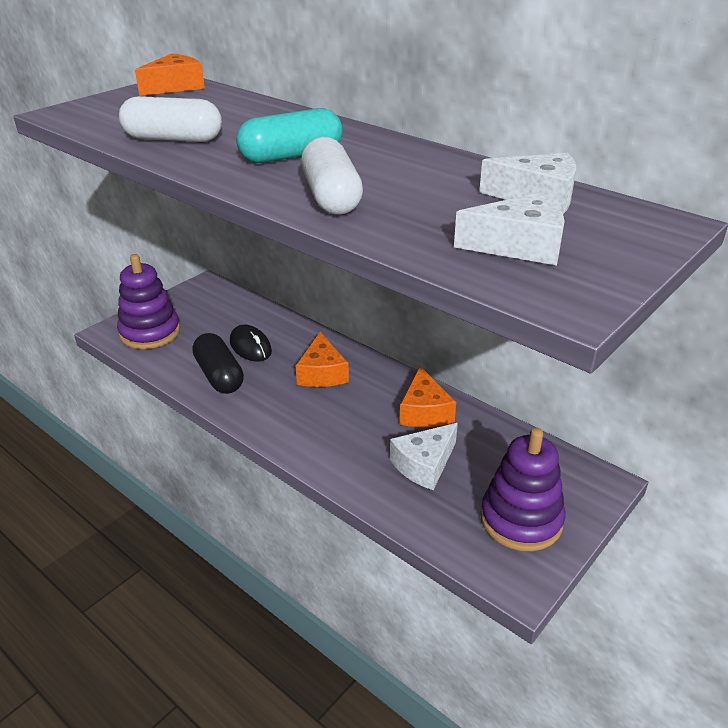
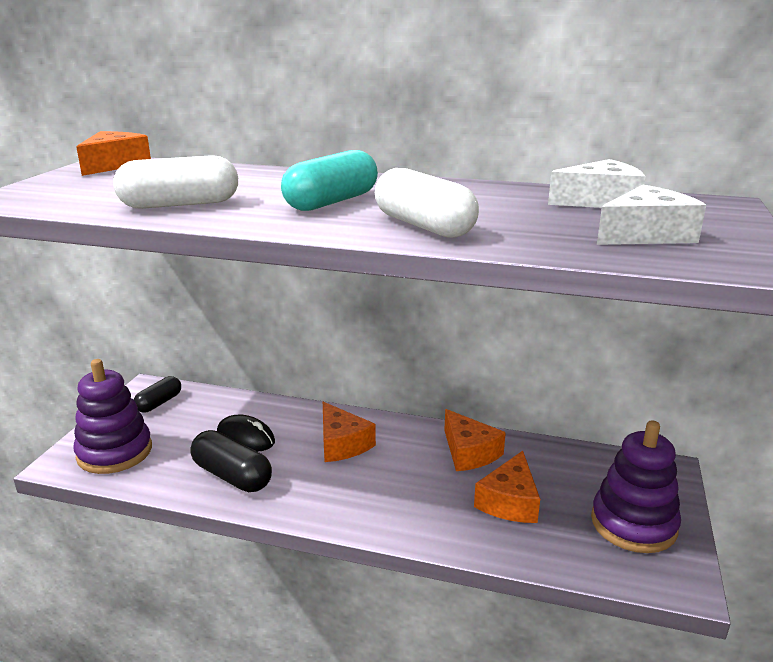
camera: 25 degrees left, 10 degrees down
white cheese [390,423,458,490] -> orange cheese [474,451,540,523]
none -> black capsule [134,376,181,413]

